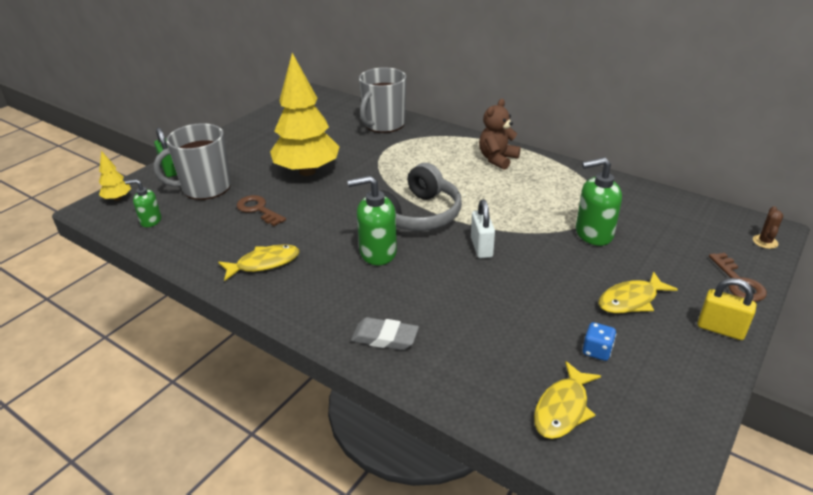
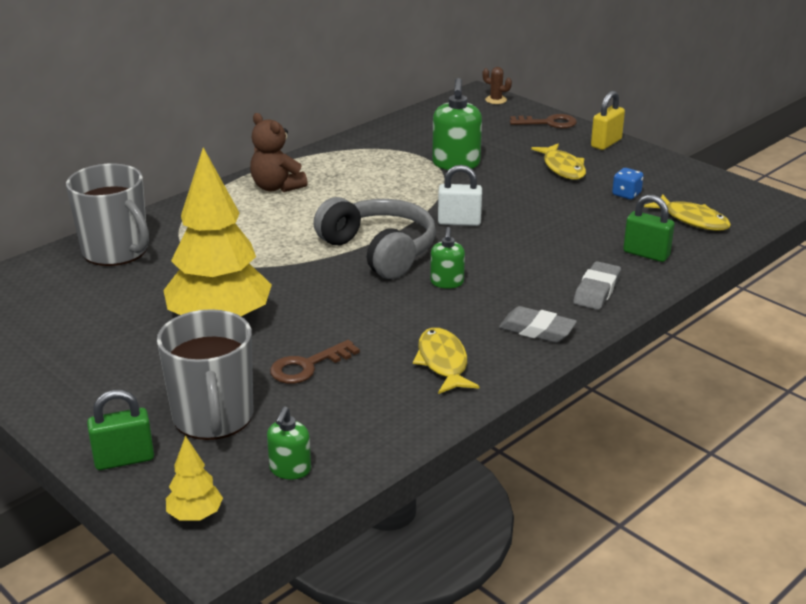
camera: 80 degrees left, 5 degrees down
green soap dispenser [347,176,397,265] -> green soap dispenser [430,227,465,289], size x0.58
none -> grey eraser [499,306,577,343]
none -> green padlock [623,195,675,262]

